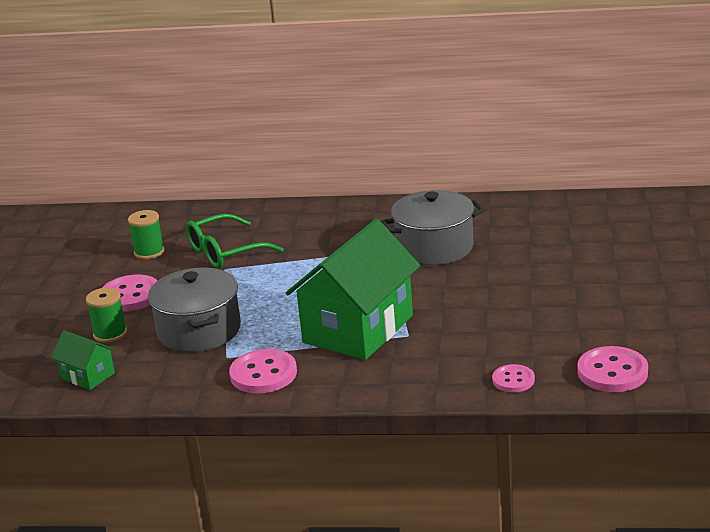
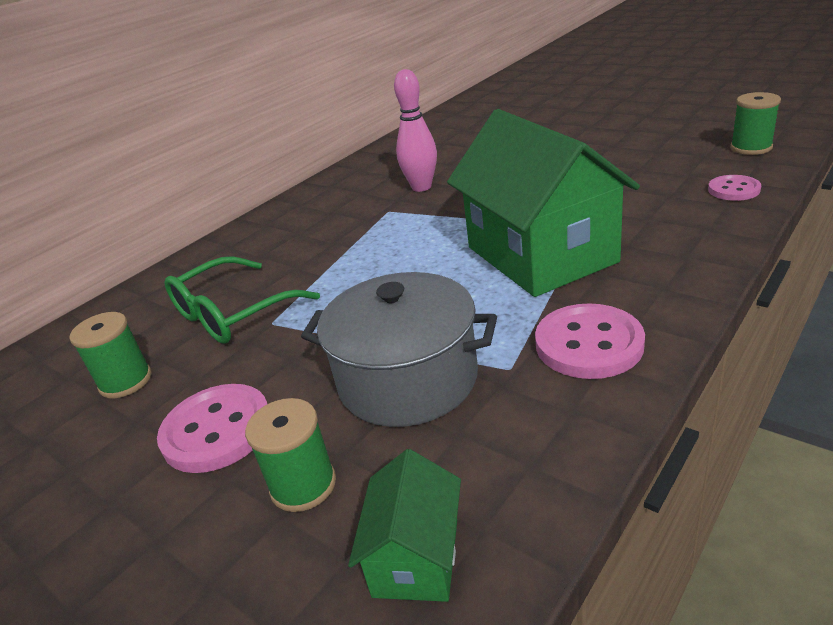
camera: 55 degrees left, 5 degrees up
green house [51,330,115,390] -> green house turned 60 degrees counterclockwise [348,449,461,602]
green glasses [186,214,284,268] -> green glasses turned 45 degrees clockwise [164,256,320,343]
grey pot [381,190,484,265] -> pink bowling pin [394,69,437,192]
pink button [577,346,648,392] -> green spool [730,92,781,155]

